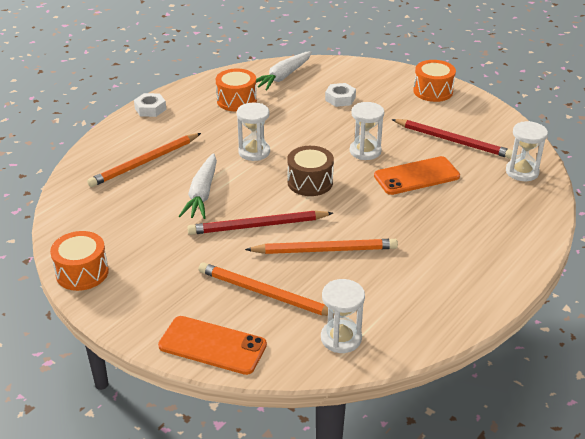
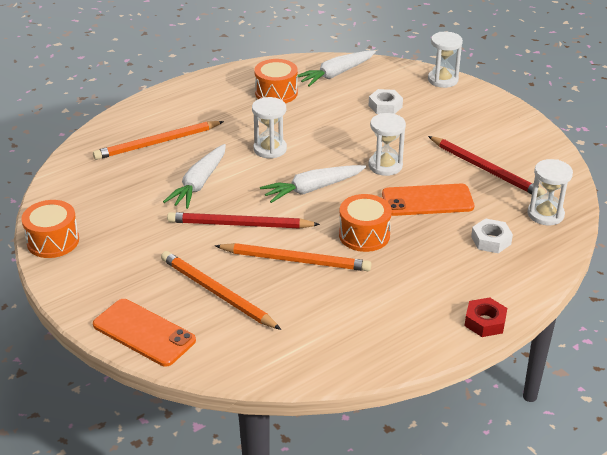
camera: 15 degrees right, 0 degrees up
white nut [134,93,166,117] -> white nut moved to [471,218,513,253]
brown drum [287,146,334,196] -> white carrot [260,165,366,203]
white hourglass [321,279,365,353] -> white hourglass moved to [428,32,463,88]
orange drum [413,60,456,102] -> orange drum moved to [339,194,392,252]
none -> red nut [465,297,507,337]

